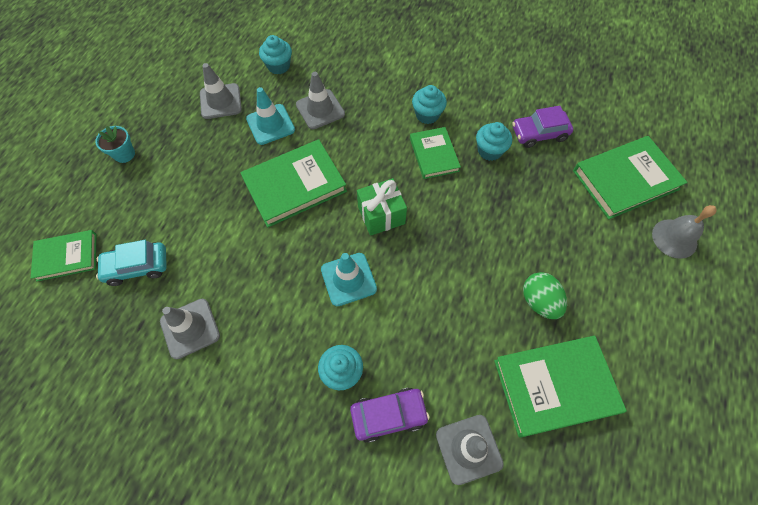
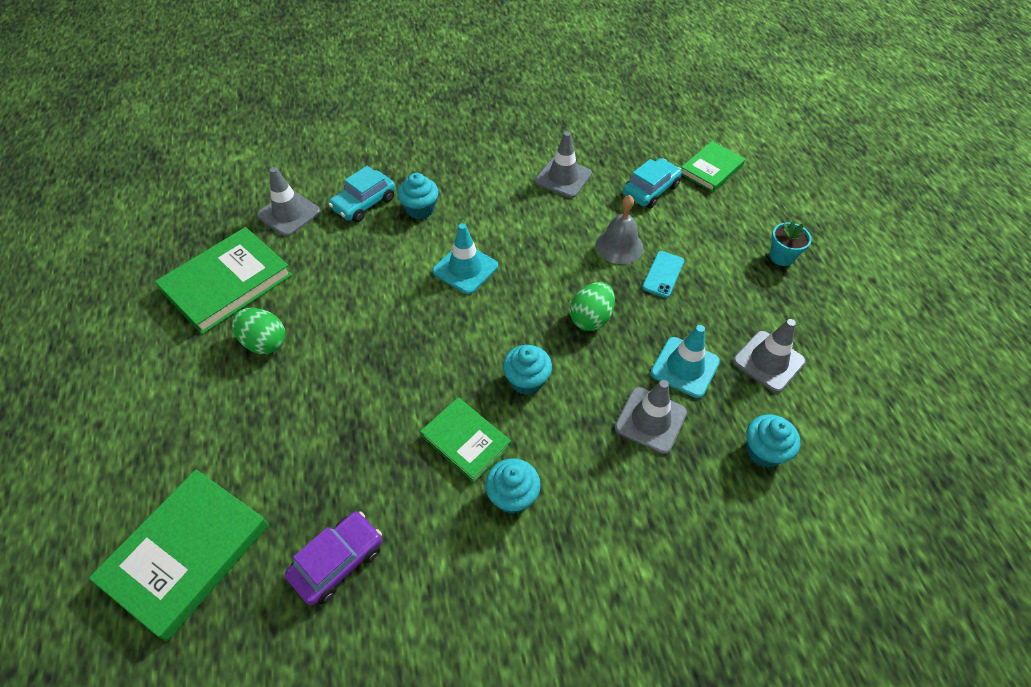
camera: 145 degrees right, 10 degrees down
green book [240,139,347,228] -> green egg [570,282,615,331]
purple car [350,388,430,443] -> turquoise car [328,166,396,222]
green gift [357,178,407,236] -> none
turquoise cupcake [476,122,512,161] -> turquoise cupcake moved to [503,345,552,395]
grey bell [652,205,717,259] -> grey bell moved to [596,195,643,264]
none -> turquoise phone [642,251,684,298]

